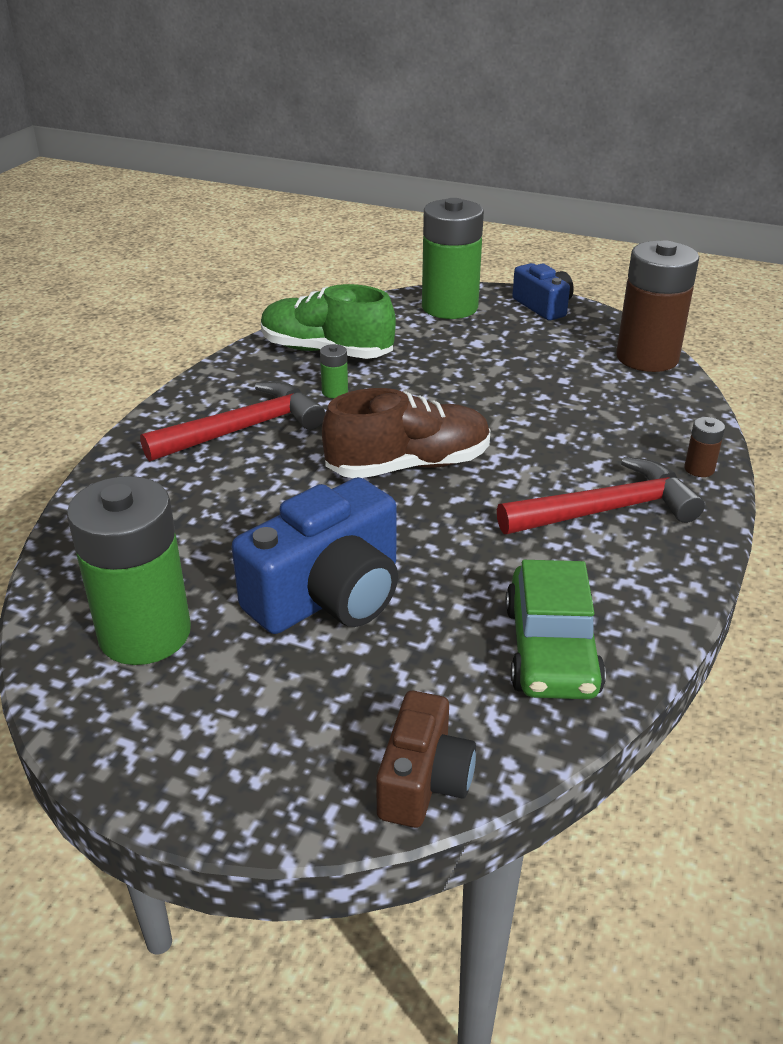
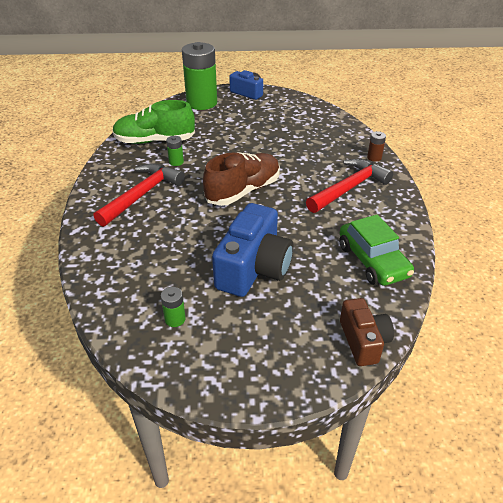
camera: 25 degrees left, 5 degrees up
green battery [67,476,191,665] -> green battery [161,287,186,327], size x0.40
brown battery [616,240,699,372] -> none

